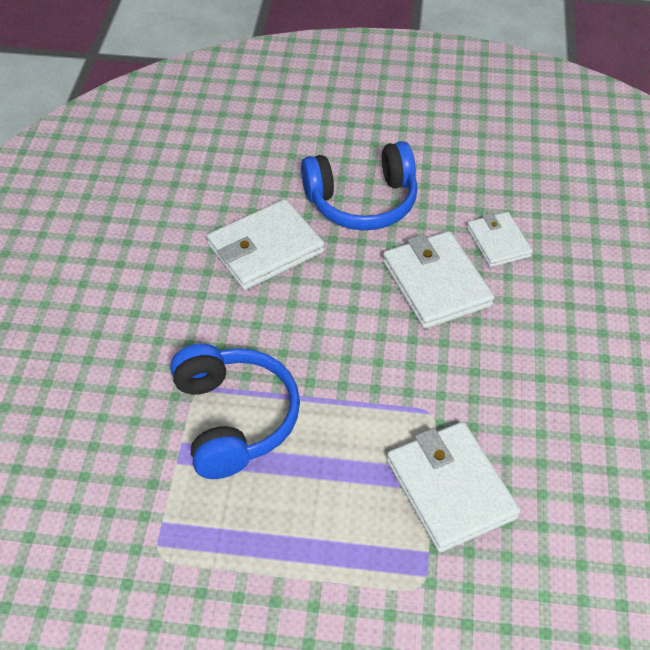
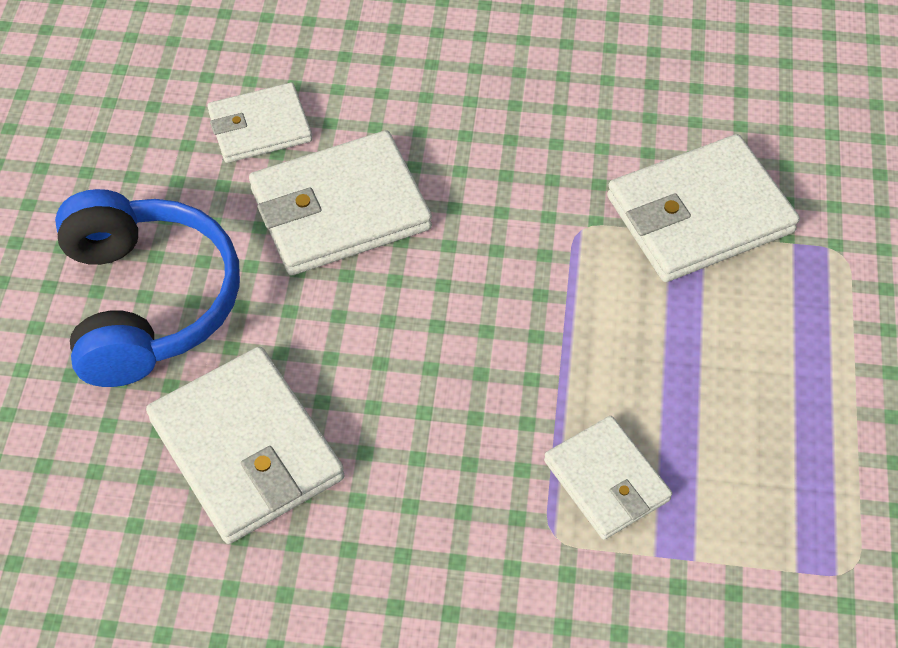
camera: 90 degrees left, 5 degrees up
blue headphones [170,344,300,479] -> white wallet [544,416,672,540]

